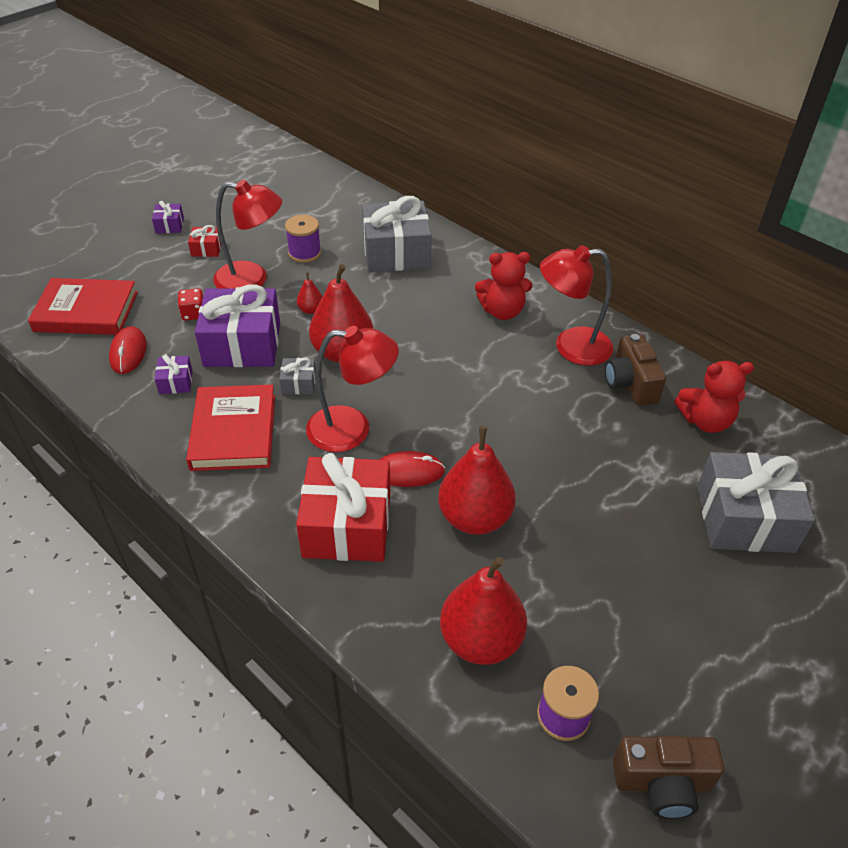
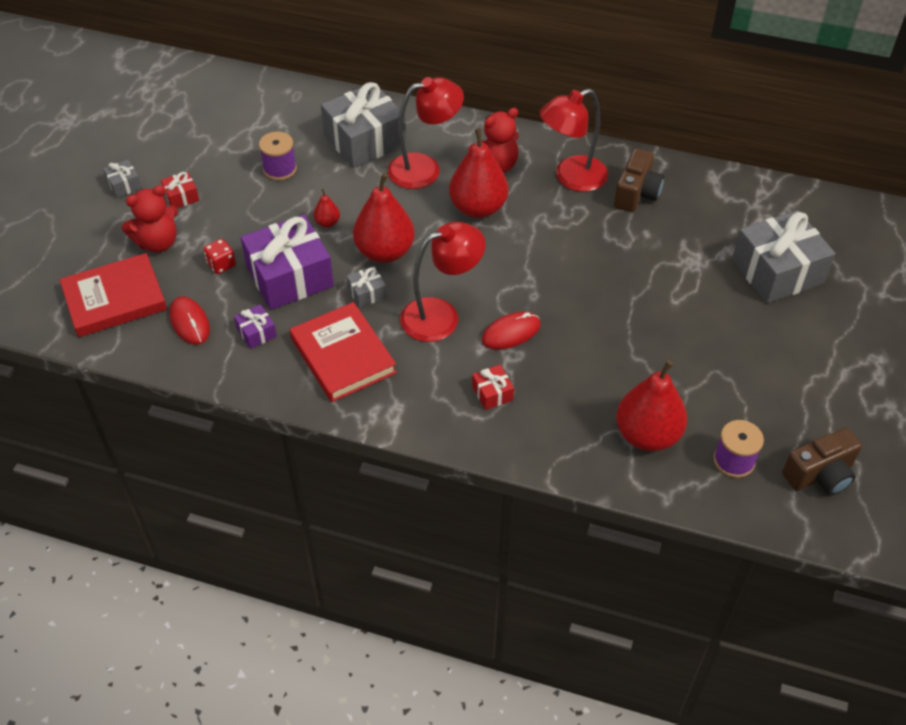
camera: 25 degrees left, 5 degrees up
purple gift [152,201,184,234] -> grey gift [103,159,142,198]
red lamp [213,180,282,288] -> red lamp moved to [388,77,464,189]
red gift [296,453,390,562] -> red gift [472,365,514,410], size x0.44
red pear [438,426,516,535] -> red pear moved to [449,128,508,218]
brown camera [605,334,666,406] -> brown camera turned 120 degrees counterclockwise [614,148,664,212]
red teddy bear [674,361,754,433] -> red teddy bear moved to [122,185,178,253]

